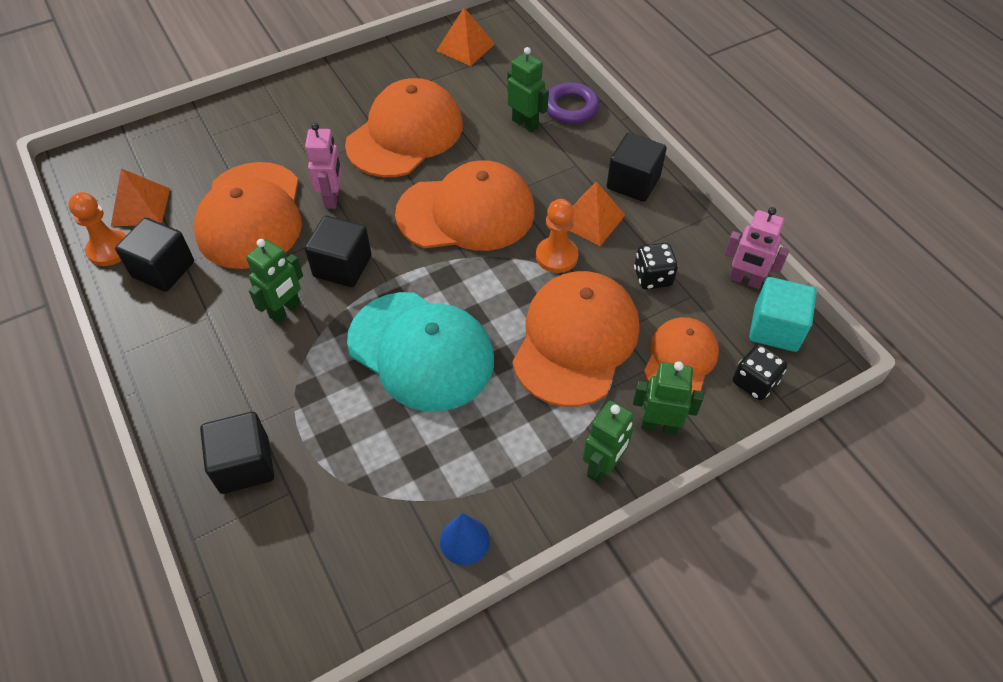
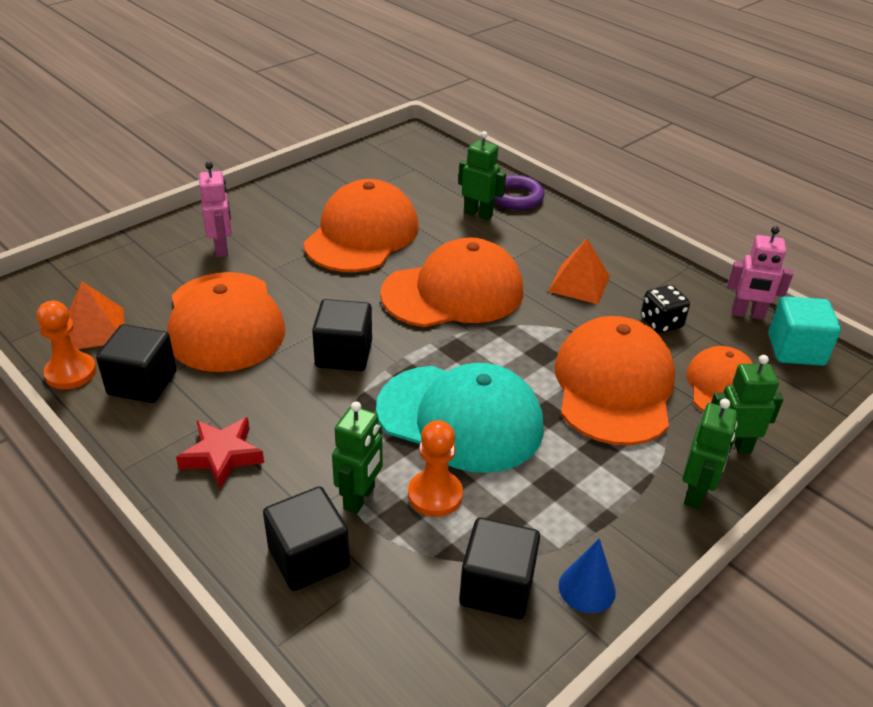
camera: 15 degrees left, 15 degrees down
green robot [246,239,303,323] -> green robot moved to [332,401,383,514]
pink robot [305,123,342,209] -> pink robot moved to [199,162,232,257]
orange pyramid [436,8,495,66] -> none
orange pawn [536,199,578,273] -> orange pawn moved to [408,420,463,517]
black cube [607,133,667,202] -> black cube moved to [459,517,540,619]
black dice [733,344,787,400] -> none
none -> red star [176,417,264,489]

